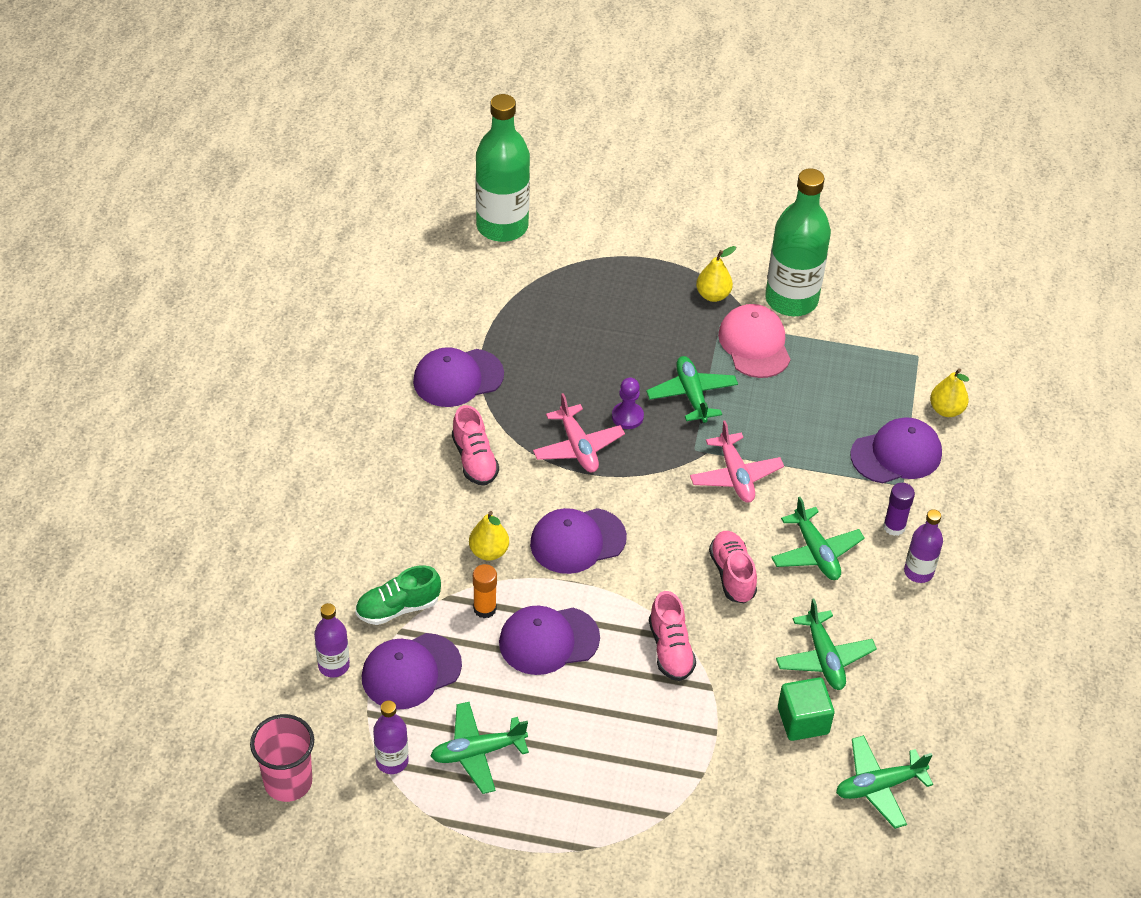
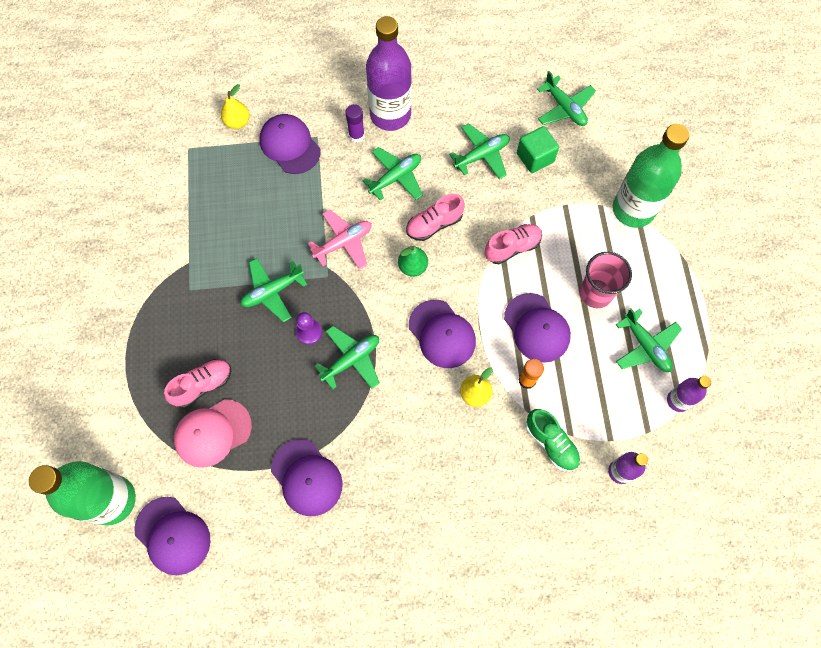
camera: 105 degrees left, 20 degrees up
pink cup [250,714,314,802] -> pink cup moved to [580,252,632,308]
purple cap [362,633,462,710] -> purple cap moved to [134,497,211,575]
pink shoe [452,405,499,486] -> pink shoe moved to [164,359,231,408]
pink plane [533,393,625,472] -> green plane [314,326,380,389]
yellow pear [696,246,736,302] -> none
pink cap [718,304,791,378] -> pink cap moved to [174,399,252,468]
green bottle [765,168,831,316] -> green bottle moved to [613,124,689,228]
purple bottle [904,509,943,583] -> purple bottle [366,16,412,131], size x1.98
none -> green pear [398,246,428,277]

